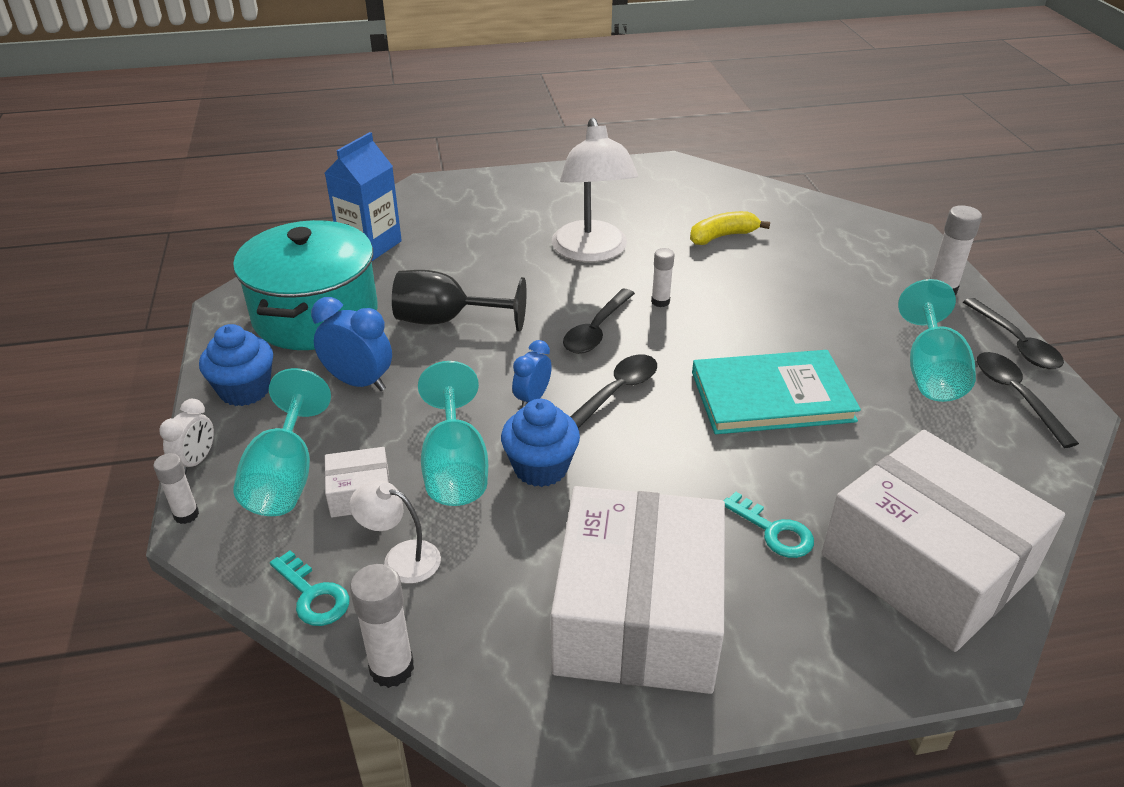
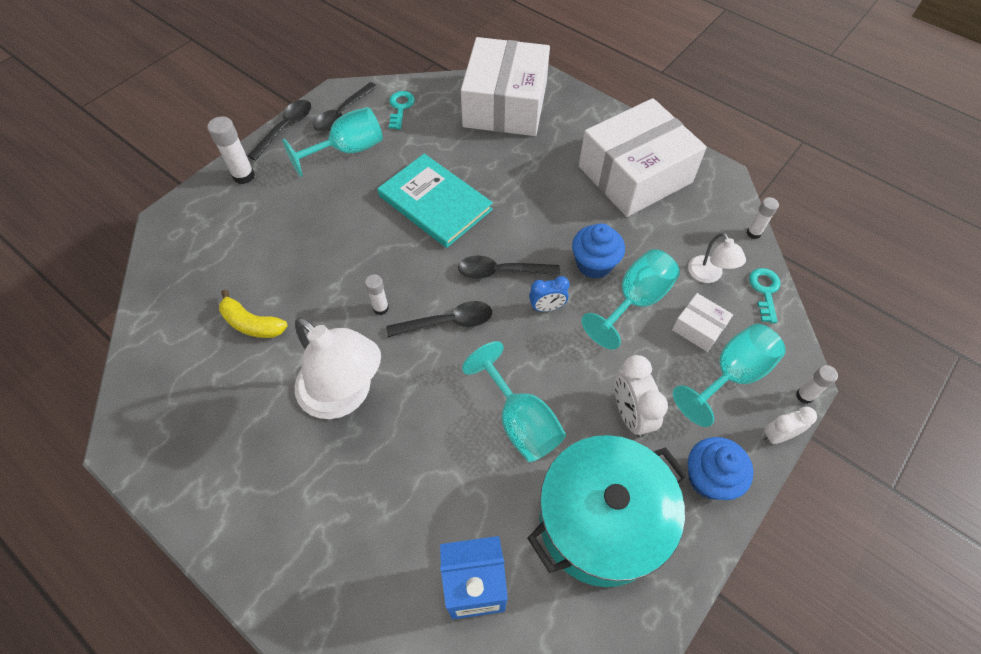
camera: 130 degrees left, 20 degrees up
blue clock [311,297,392,391] -> white clock [614,355,668,438]
white glue stick [350,564,414,688] -> white glue stick [746,197,779,239], size x0.64
black goblet [392,270,526,332] -> turquoise goblet [462,341,566,462]
white lamp [552,118,638,262] -> white lamp turned 90 degrees clockwise [295,317,381,419]
turquoise key [723,492,814,558] -> turquoise key moved to [389,91,415,129]

